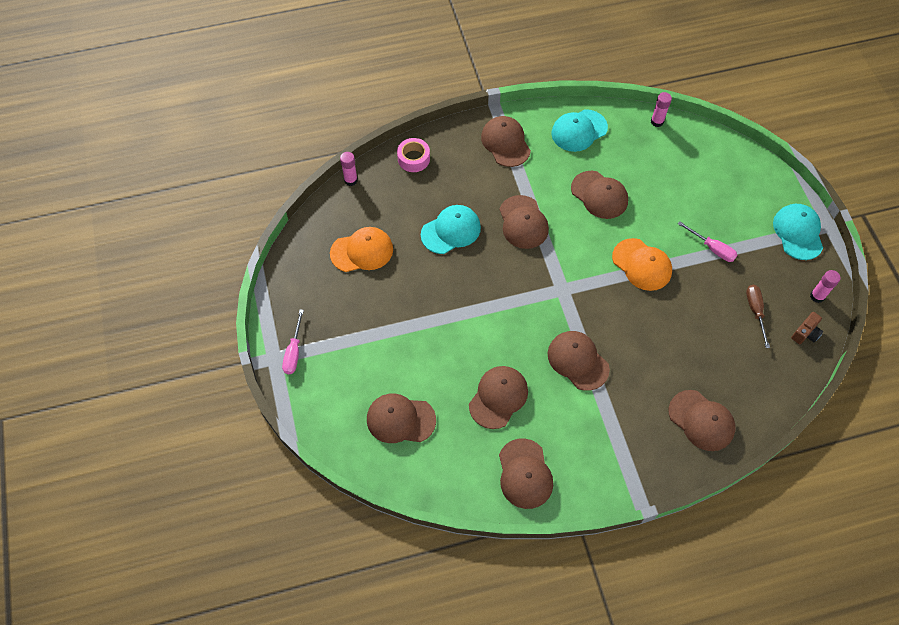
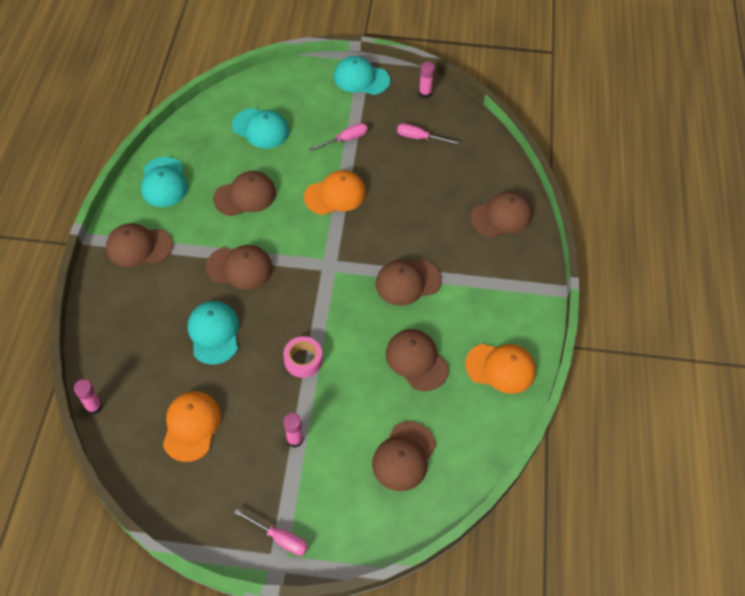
camera: 70 degrees left, 5 degrees down
pink tape [397,138,430,172] -> pink tape moved to [283,336,323,378]
brown cap [499,438,553,509] -> orange cap [465,344,536,394]
pink glue stick [651,92,672,127] -> pink glue stick moved to [283,413,303,448]
brown screwdriver [746,285,770,348] -> pink screwdriver [397,123,459,145]
brown camera [791,312,823,344] -> none
none -> turquoise cap [232,108,290,149]

